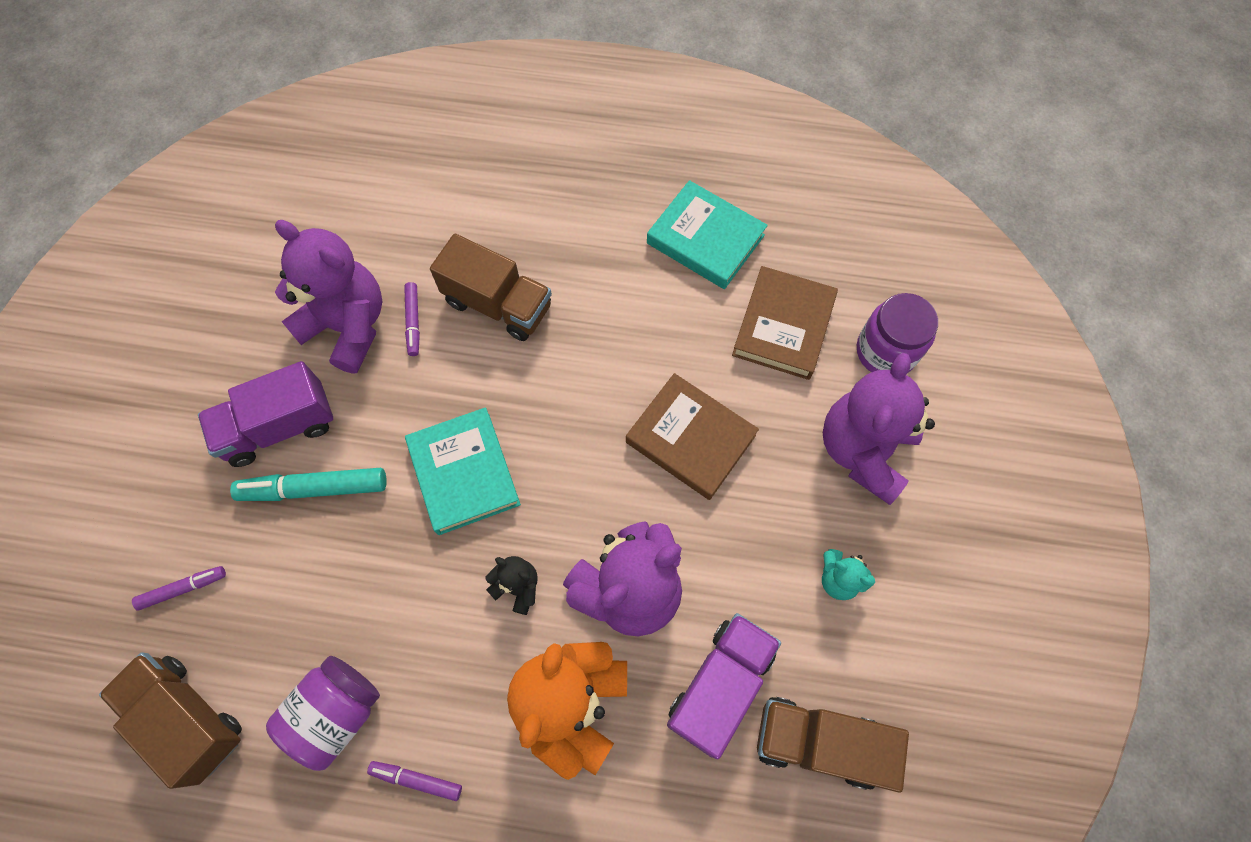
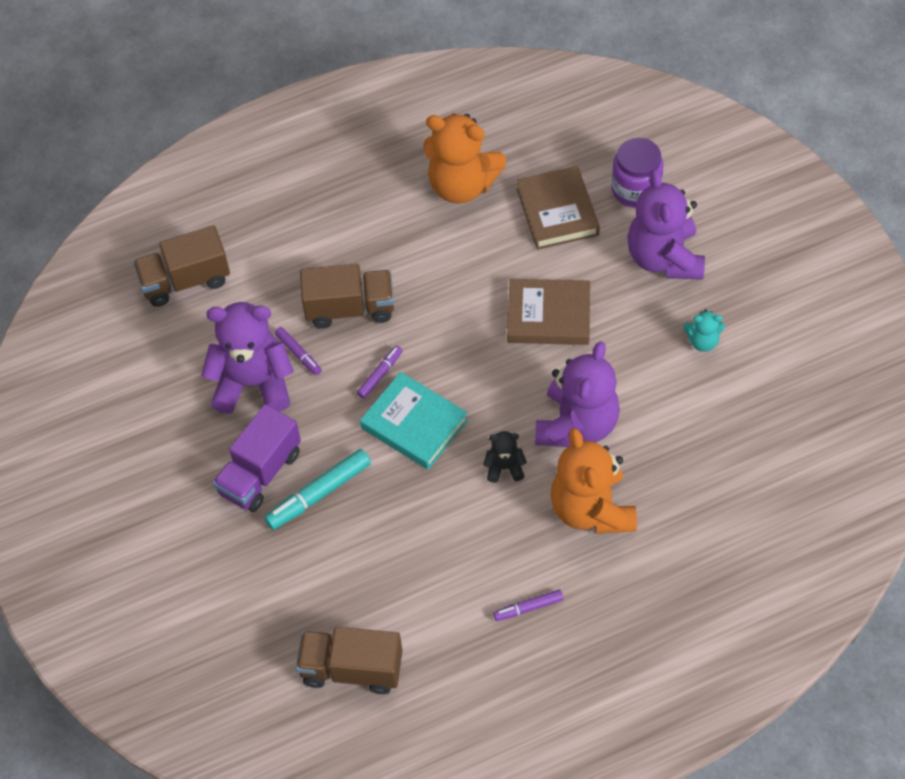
camera: 30 degrees left, 10 degrees down
purple marker [132,566,226,610] -> purple marker moved to [357,345,403,399]
purple jar [266,656,380,771] -> none
turquoise book [647,180,768,289] -> orange teddy bear [423,113,506,204]
purple truck [667,613,781,760] -> none
brown truck [757,697,909,793] -> brown truck moved to [133,225,230,307]

